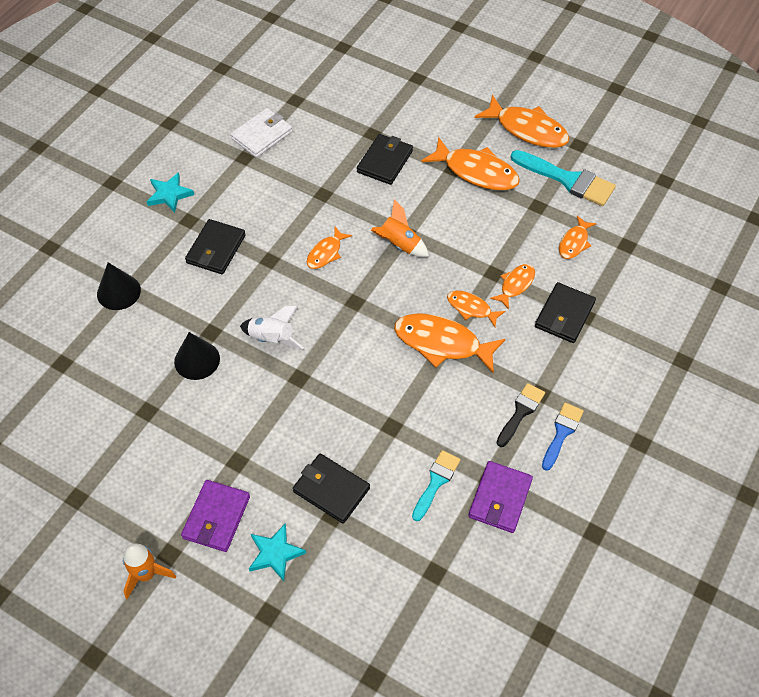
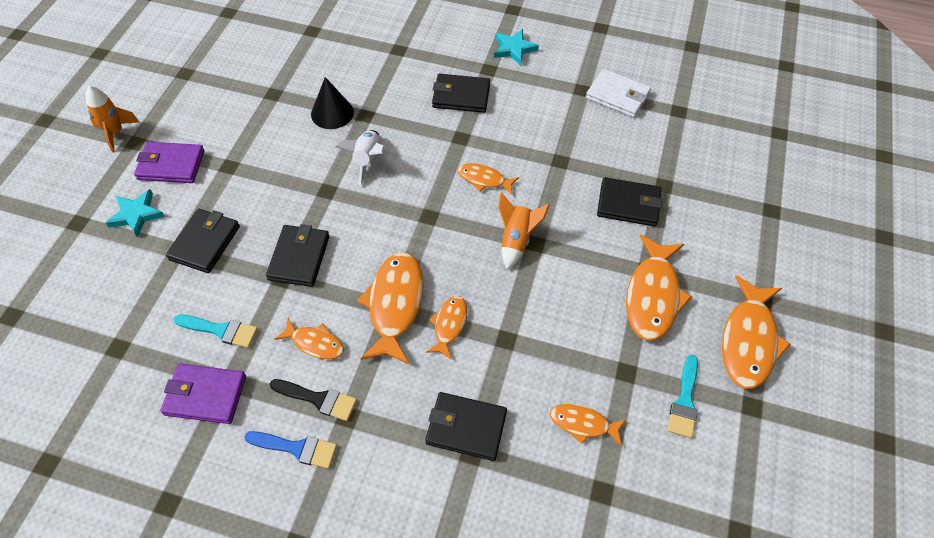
camera: 75 degrees right, 0 degrees up
black cone [97,262,141,310] -> none
orange fish [490,264,535,310] -> orange fish moved to [275,318,344,359]
turquoise brush [511,150,616,206] -> turquoise brush [668,355,698,438], size x0.61
none -> black wallet [266,224,330,287]

